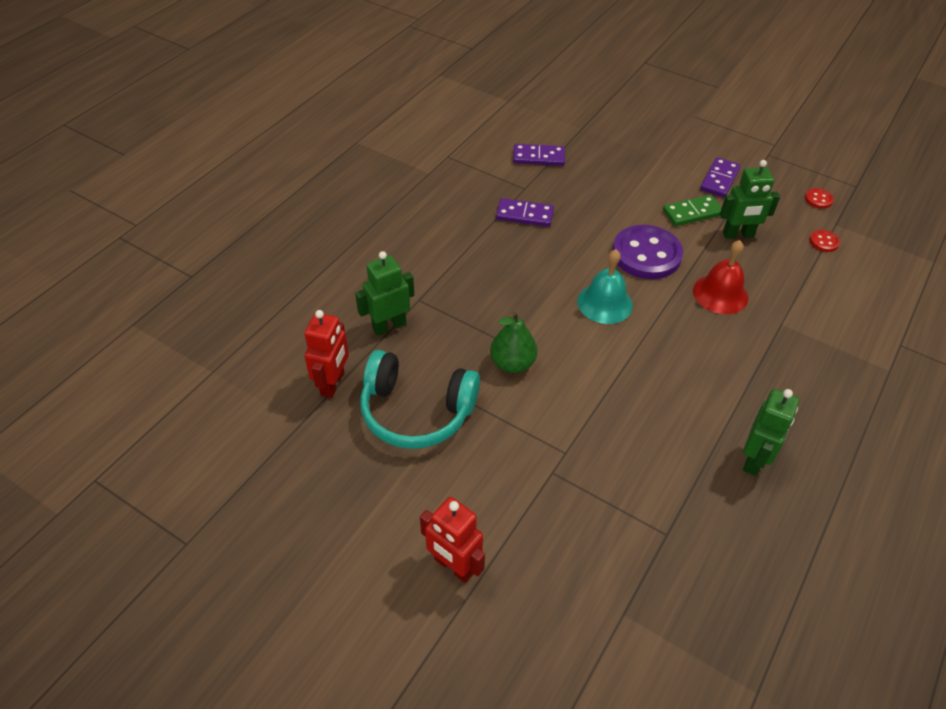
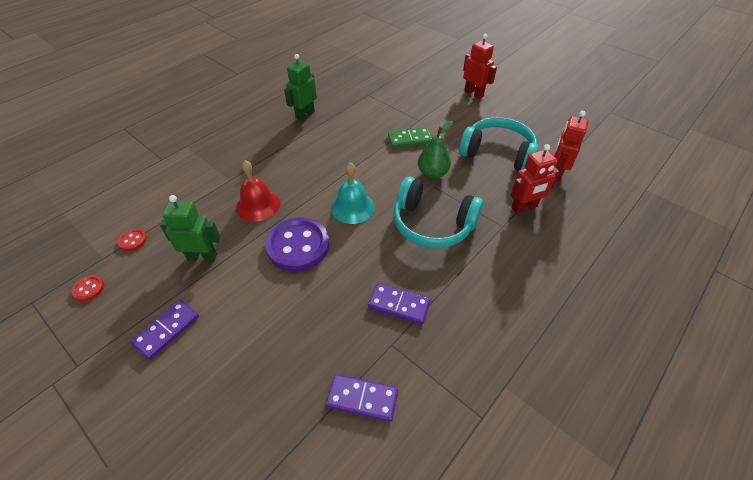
camera: 170 degrees left, 0 degrees up
green robot [355,251,414,336] -> red robot [510,144,560,213]
green domino [663,195,722,226] -> green domino moved to [388,127,432,148]
none -> turquoise headphones [394,177,484,248]

